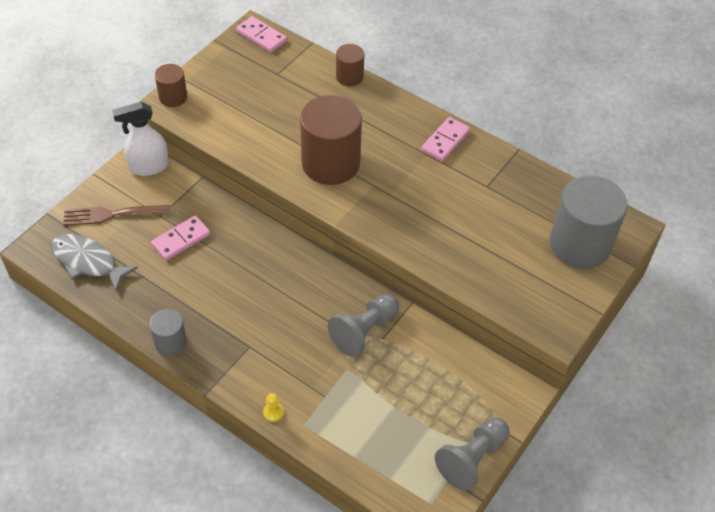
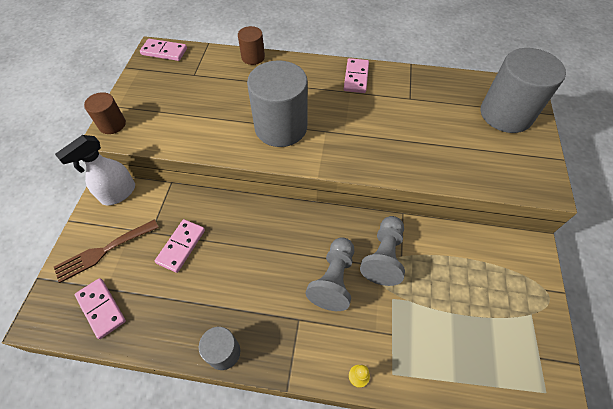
camera: 25 degrees left, 5 degrees up
grey fish [51,234,138,291] -> pink domino [75,278,126,339]
brown cylinder [300,95,362,185] -> grey cylinder [247,60,308,147]
grey pawn [435,417,509,491] -> grey pawn moved to [306,237,354,311]

